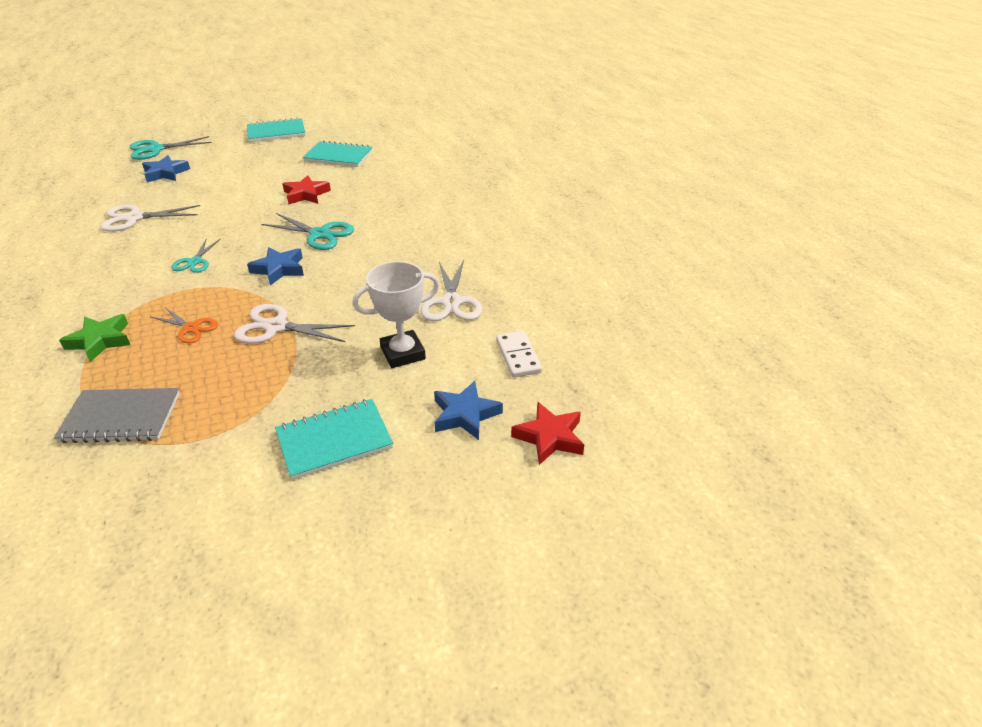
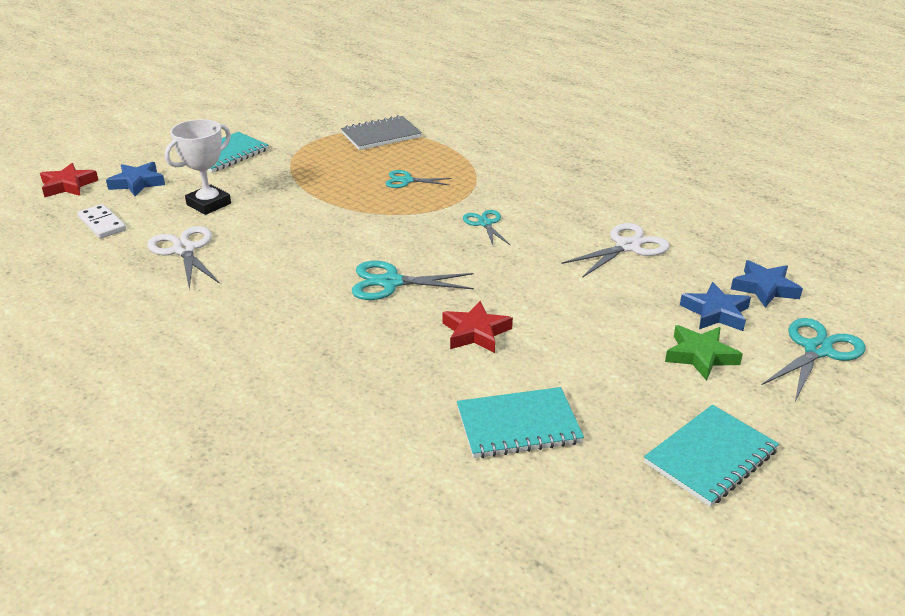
camera: 155 degrees right, 5 degrees down
green star [59,314,130,362] -> green star moved to [665,325,743,381]
orange scissors [151,308,218,343] -> turquoise scissors [385,170,452,188]
white scissors [234,304,355,344] -> none
blue star [247,247,304,285] -> blue star moved to [731,260,803,307]

